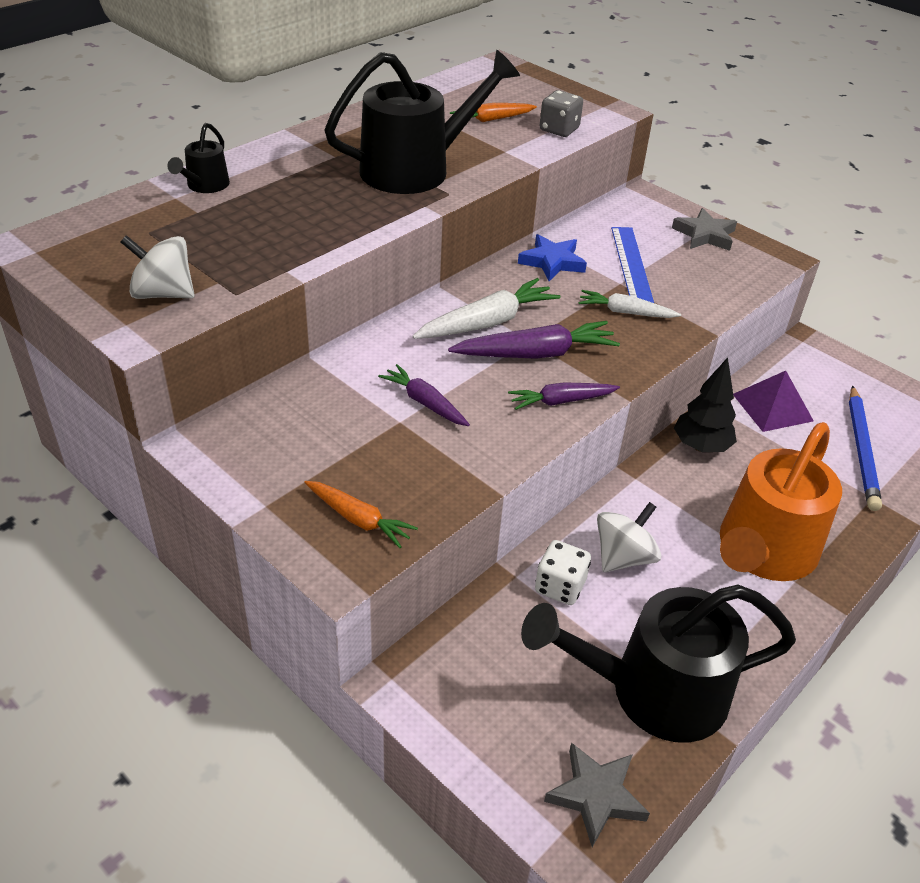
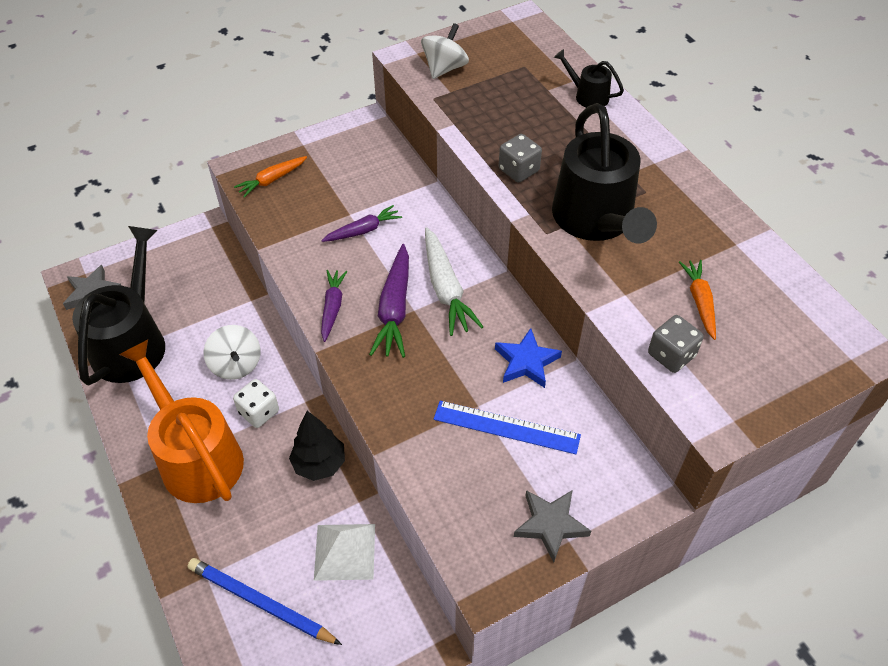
camera: 110 degrees right, 10 degrees up
white dice [535,540,591,605] -> white dice moved to [233,379,279,428]
white carrot [578,290,681,318] -> none
purple pyramid [733,371,814,432] -> white pyramid [314,524,375,581]
none -> grey dice [499,134,542,183]

